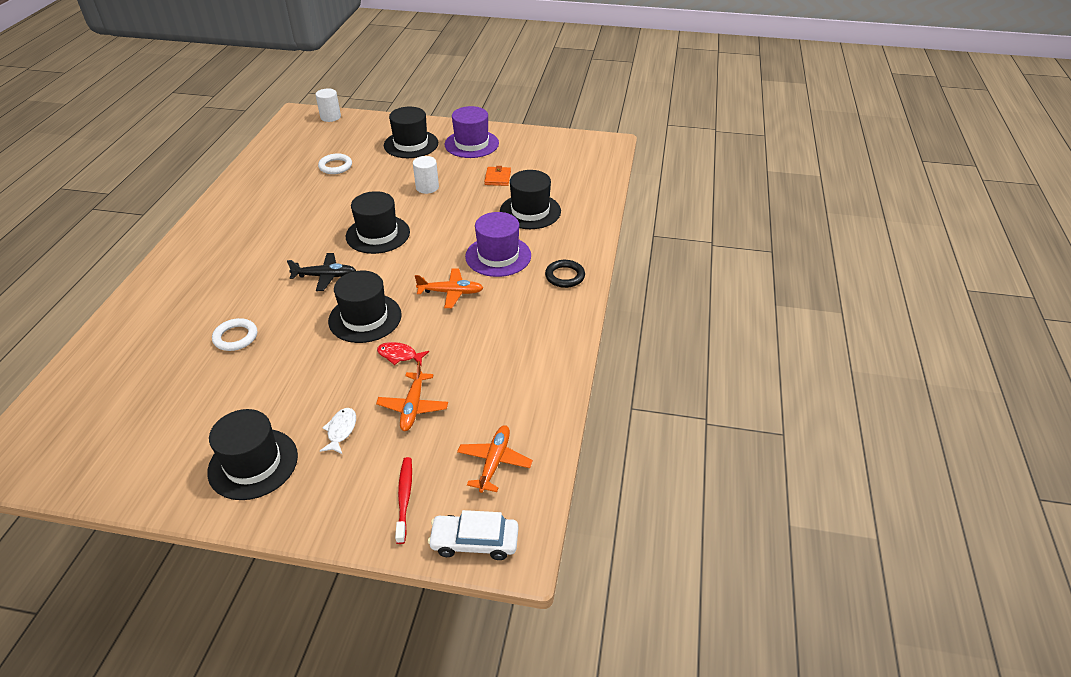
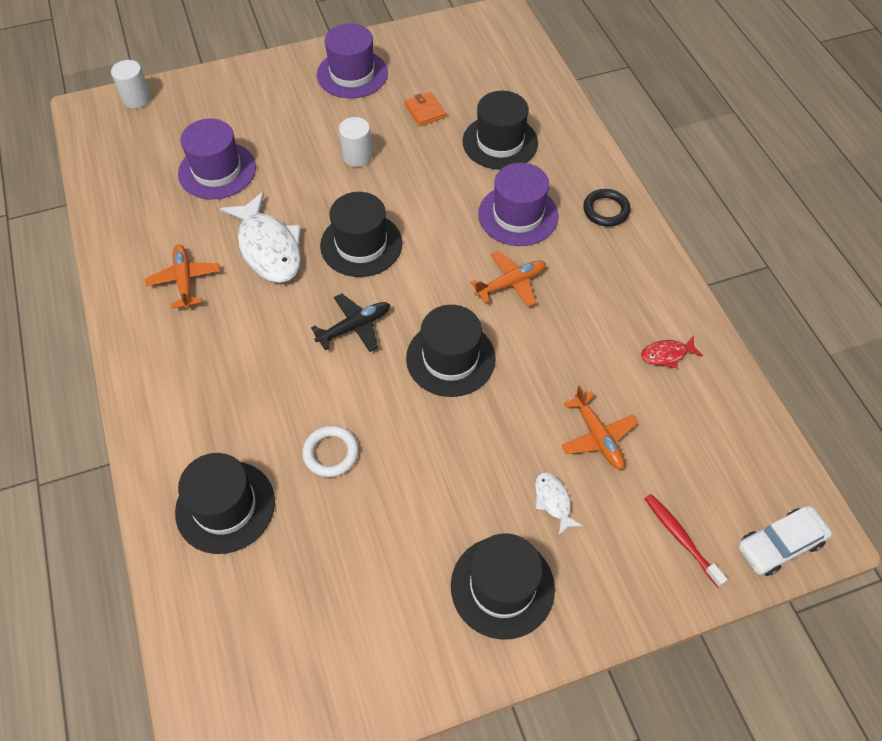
camera: 30 degrees left, 15 degrees up
white ring [318,153,352,174] -> purple hat [178,119,256,199]
red fish [377,342,429,365] -> red fish moved to [641,336,703,368]
black hat [384,107,438,158] -> black hat moved to [175,453,275,554]
orange plane [457,425,533,493] -> orange plane moved to [145,245,220,309]
none -> white fish [220,192,301,283]

